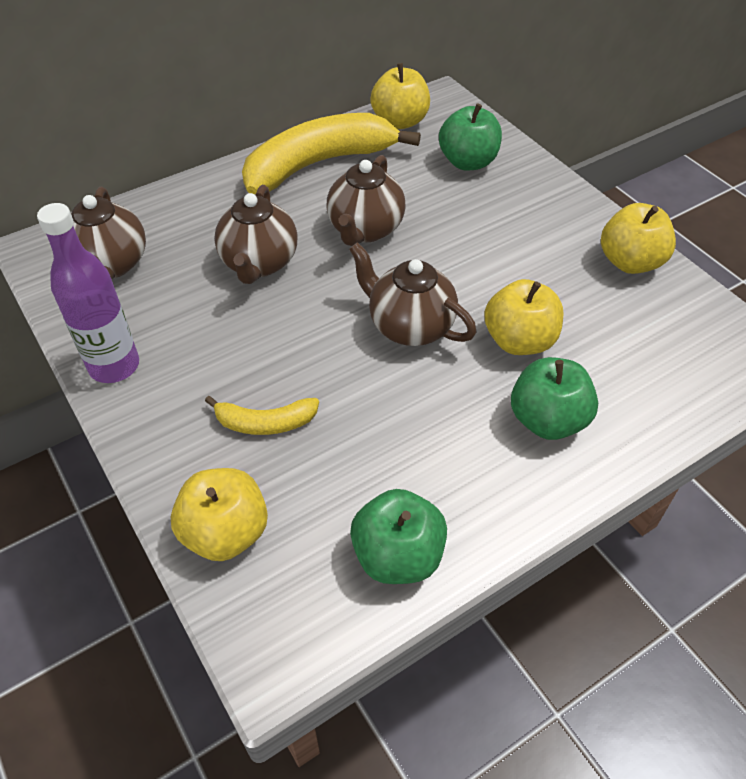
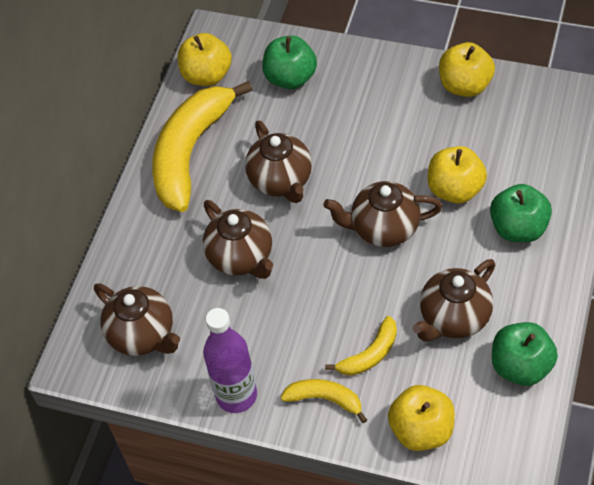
camera: 35 degrees left, 5 degrees up
none -> yellow banana [281,379,367,423]
none -> brown teapot [413,259,495,341]

